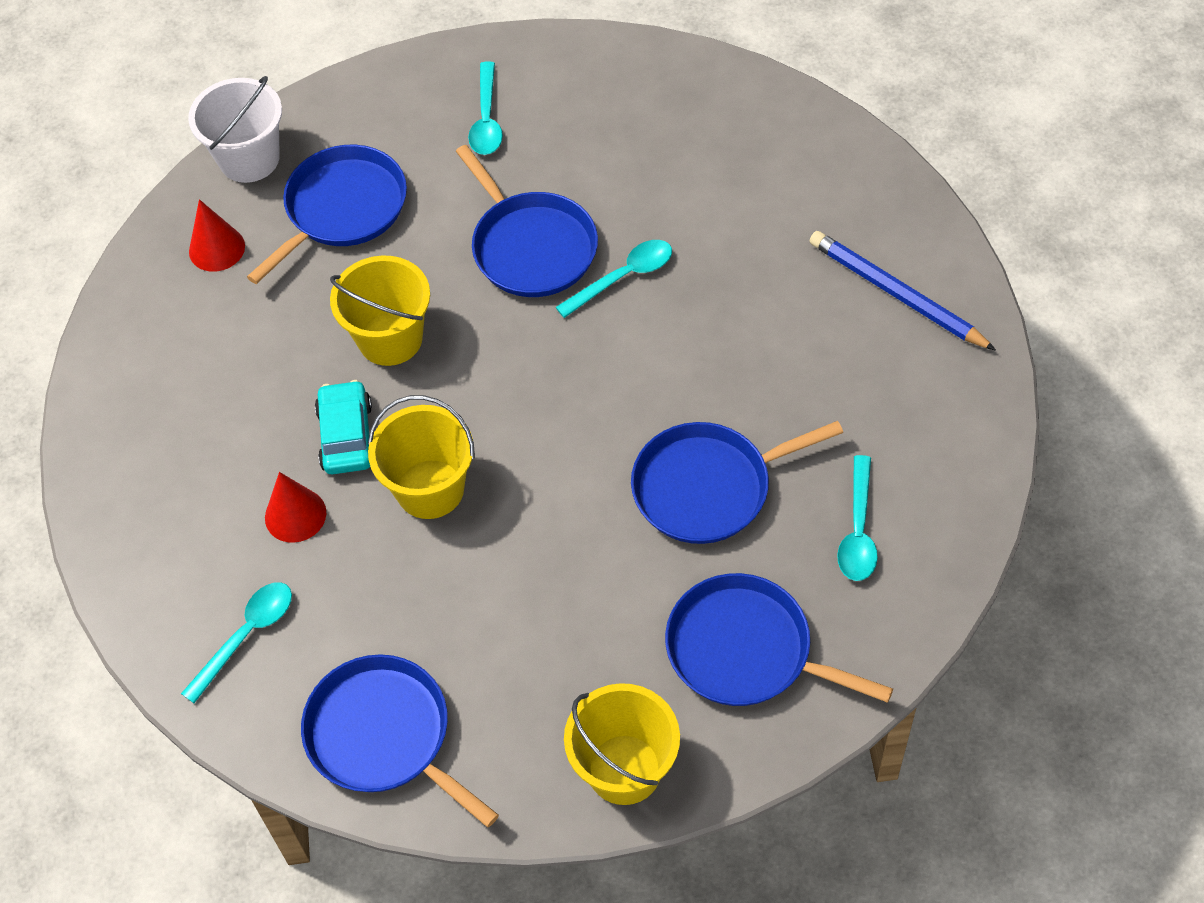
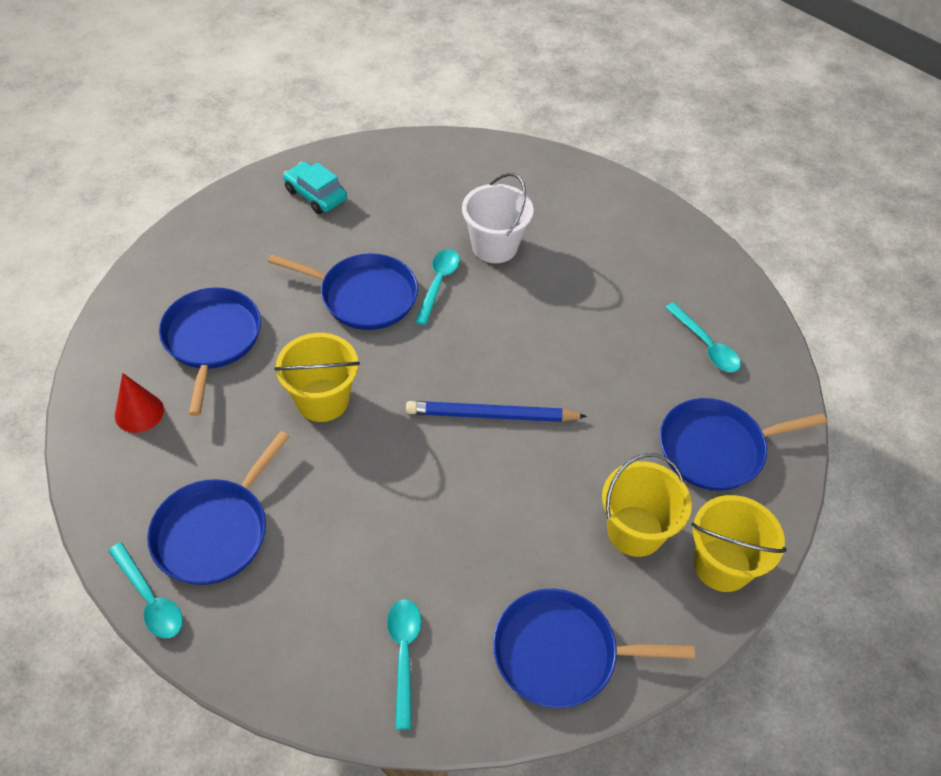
camera: 45 degrees left, 5 degrees down
white bucket [188,76,282,183] -> white bucket moved to [462,173,534,263]
red cone [265,472,326,543] -> none
turquoise car [315,380,372,474] -> turquoise car moved to [283,161,347,214]
yellow bucket [368,395,475,519] -> yellow bucket moved to [602,453,692,557]
turquoise spoon [468,61,503,155] -> turquoise spoon moved to [108,542,183,638]
blue pan [631,421,843,544] -> blue pan moved to [147,431,290,585]
blue pencil [810,231,996,351] -> blue pencil moved to [406,401,587,422]

